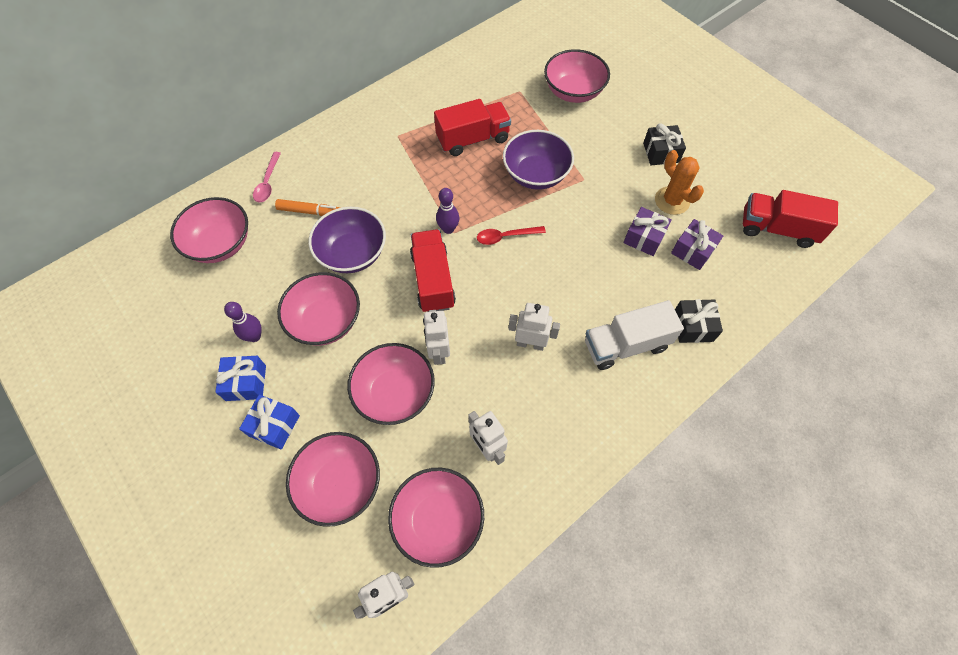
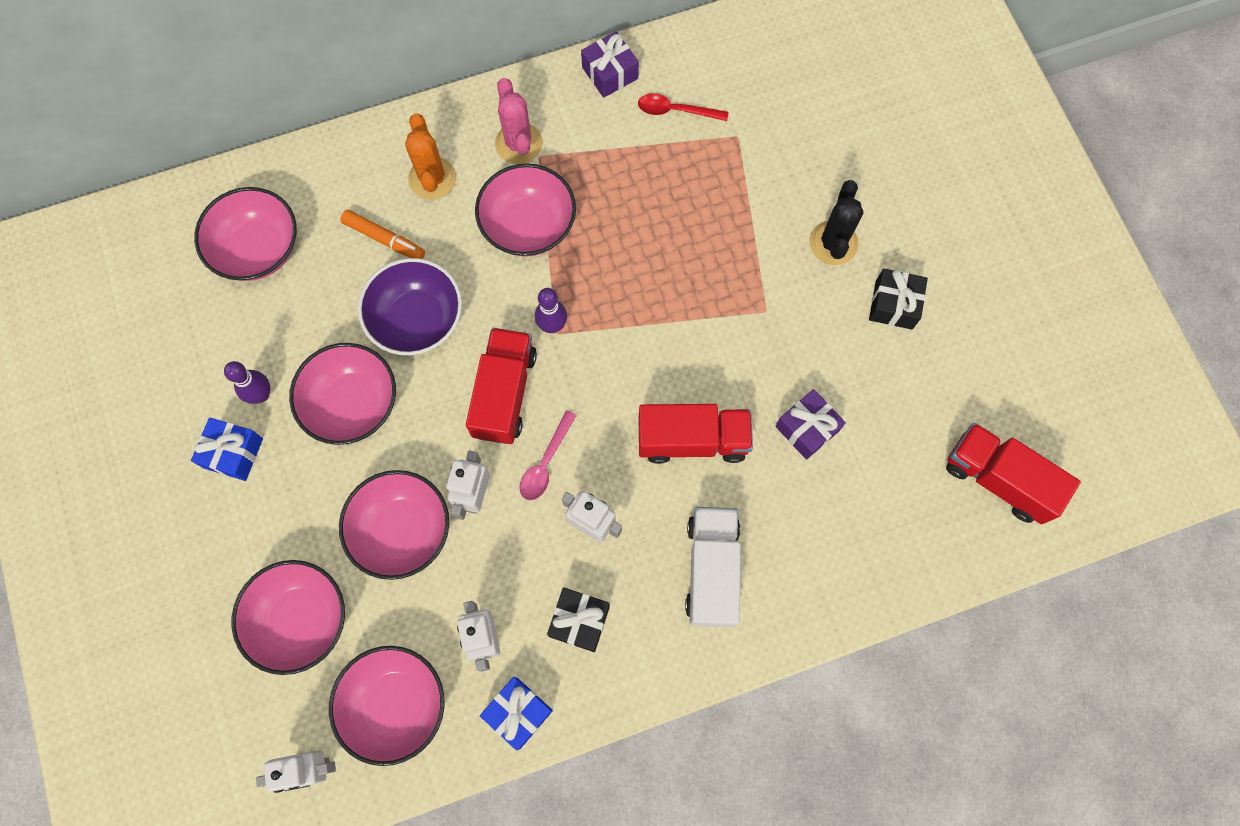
camera: 20 degrees right, 10 degrees up
blue gift [239,395,300,449] -> blue gift moved to [480,677,553,751]
pink spoon [253,152,281,202] -> pink spoon moved to [519,410,577,500]
red truck [434,99,511,156] -> red truck moved to [639,404,753,464]
red spoon [477,226,546,245] -> red spoon moved to [638,93,728,121]
purple bowl [503,130,574,190] -> none
pink bowl [544,49,610,103] -> pink bowl moved to [475,164,576,257]
white truck [585,300,684,370] -> white truck turned 90 degrees clockwise [685,507,741,628]
orange cactus [655,150,704,215] -> orange cactus moved to [405,113,456,200]
purple gift [671,219,723,270] -> purple gift moved to [581,31,639,98]
black gift [675,299,723,343] -> black gift moved to [547,587,610,652]
none -> pink cactus [495,78,543,164]
none -> black cactus [810,180,863,265]

